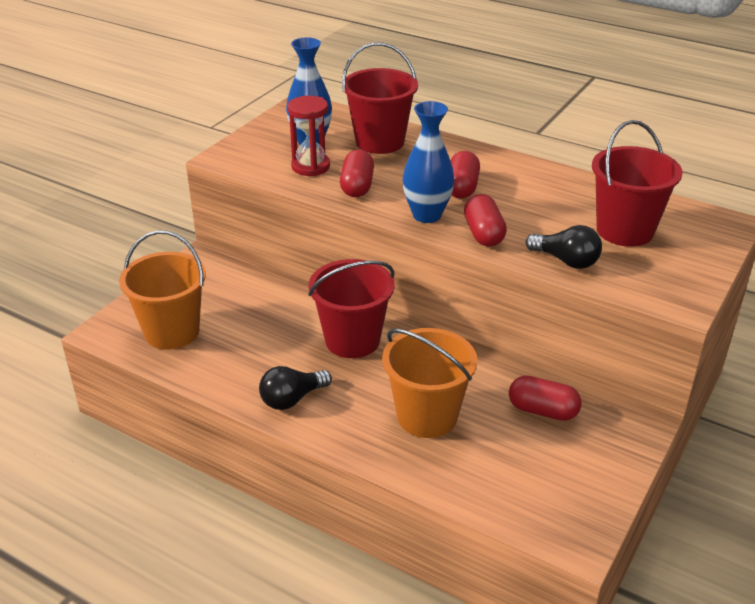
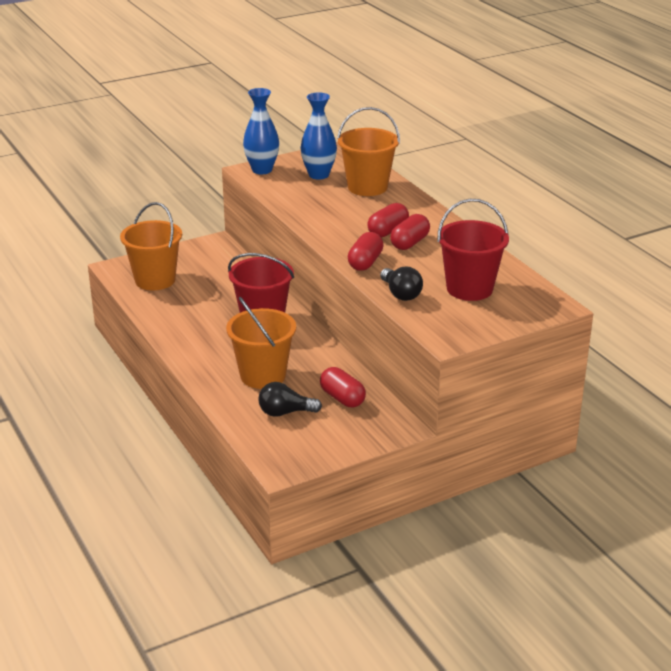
camera: 30 degrees right, 5 degrees down
black light bulb [259,366,332,410] -> black light bulb moved to [258,382,322,417]
red hourglass [288,96,330,176] -> none
red capsule [340,150,374,197] -> red capsule moved to [390,214,430,250]
red bucket [342,43,418,154] -> orange bucket [337,107,400,196]
blue vase [402,101,455,223] -> blue vase moved to [243,88,279,174]

